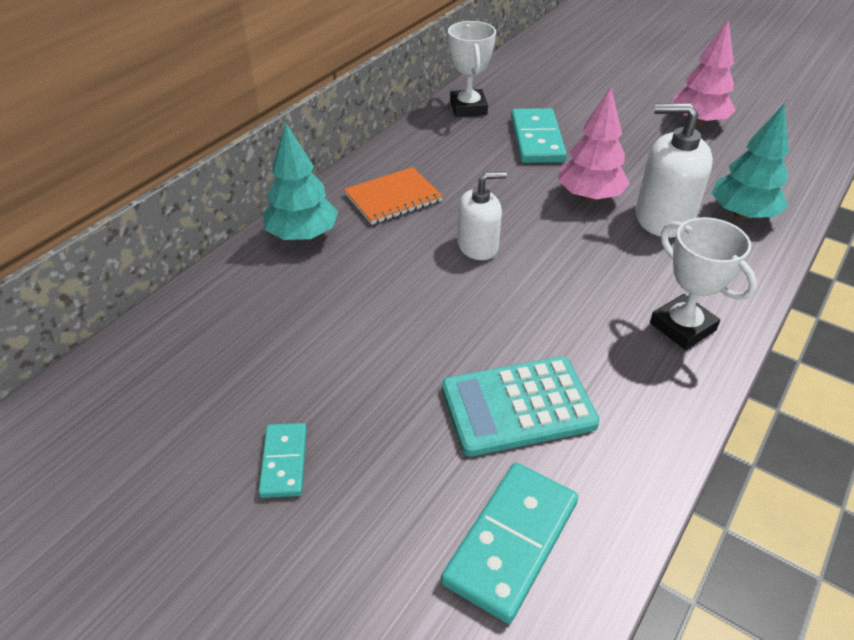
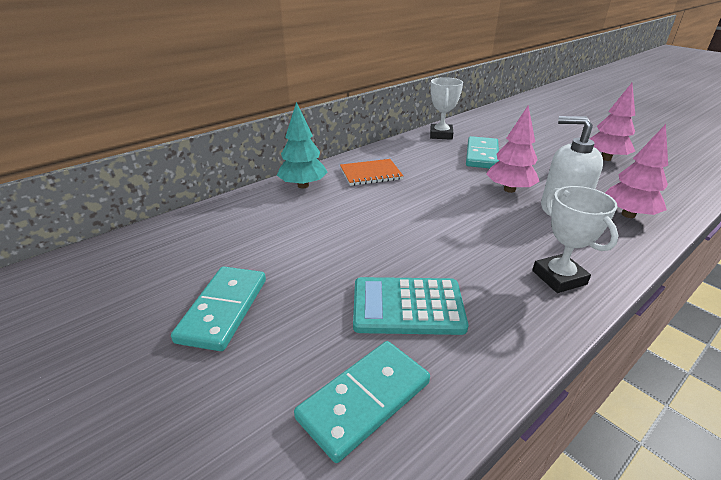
camera: 15 degrees right, 10 degrees down
turquoise domino [258,423,307,498] -> turquoise domino [171,267,266,351], size x1.71
white soap dispenser [457,171,507,260] -> none
turquoise tree [711,103,789,220] -> pink tree [605,124,668,218]

